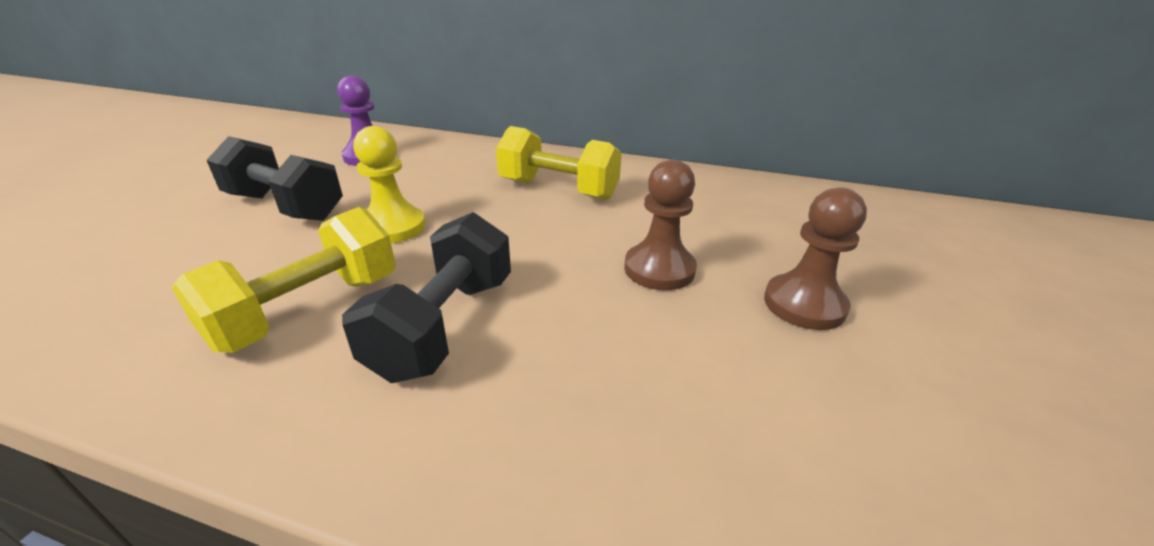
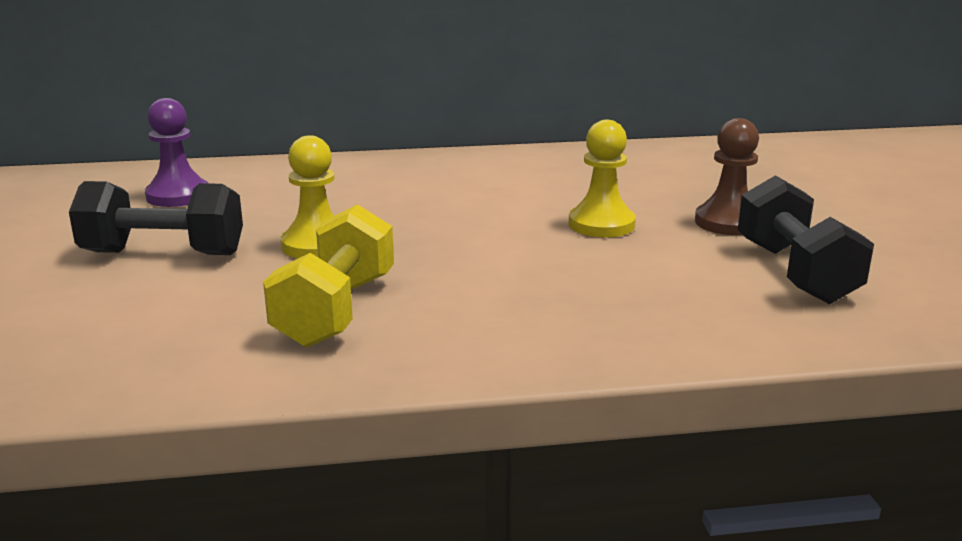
camera: 25 degrees left, 10 degrees down
black dumbbell [342,212,511,383] -> black dumbbell moved to [738,175,874,304]
yellow dumbbell [496,126,622,200] -> none
brown pawn [624,159,697,290] -> yellow pawn [568,120,636,237]

